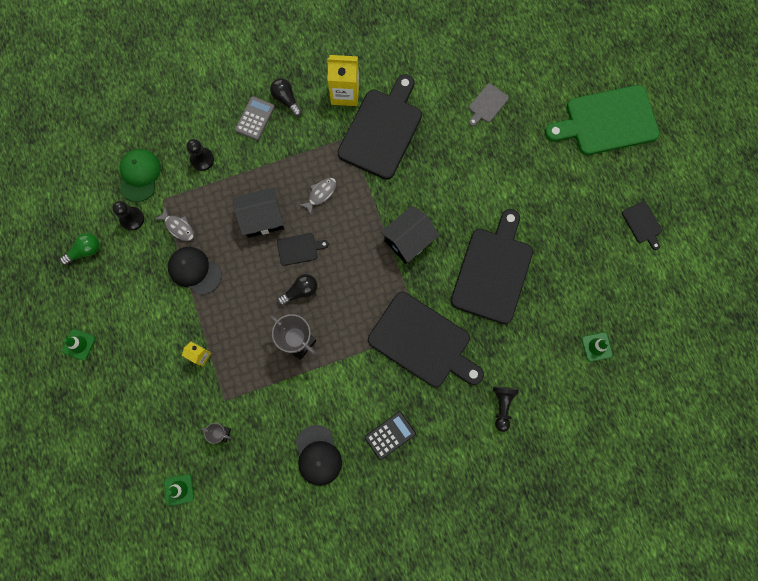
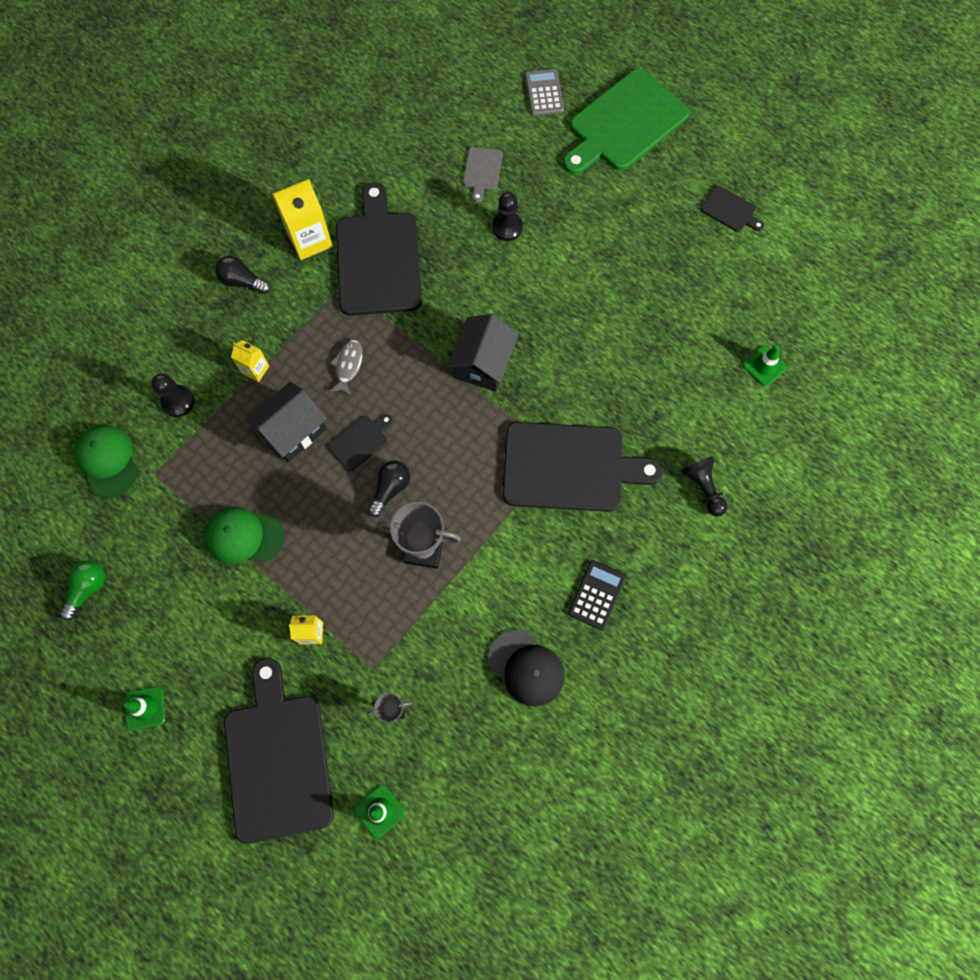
camera: 30 degrees left, 5 degrees down
black pawn [112,201,144,231] -> black pawn moved to [492,192,523,241]
grey fish [155,207,194,241] -> none
black cap [168,247,222,295] -> green cap [205,507,285,564]
grey calculator [235,96,275,140] -> grey calculator moved to [525,69,564,116]
black cutting board [451,209,533,324] -> black cutting board moved to [224,658,334,844]
none -> yellow carton [231,340,269,382]

